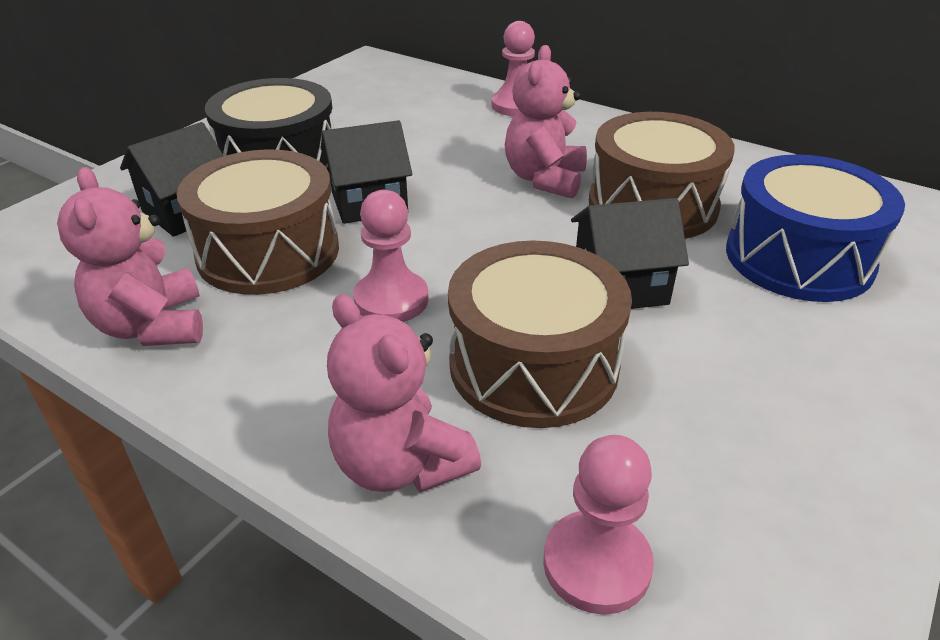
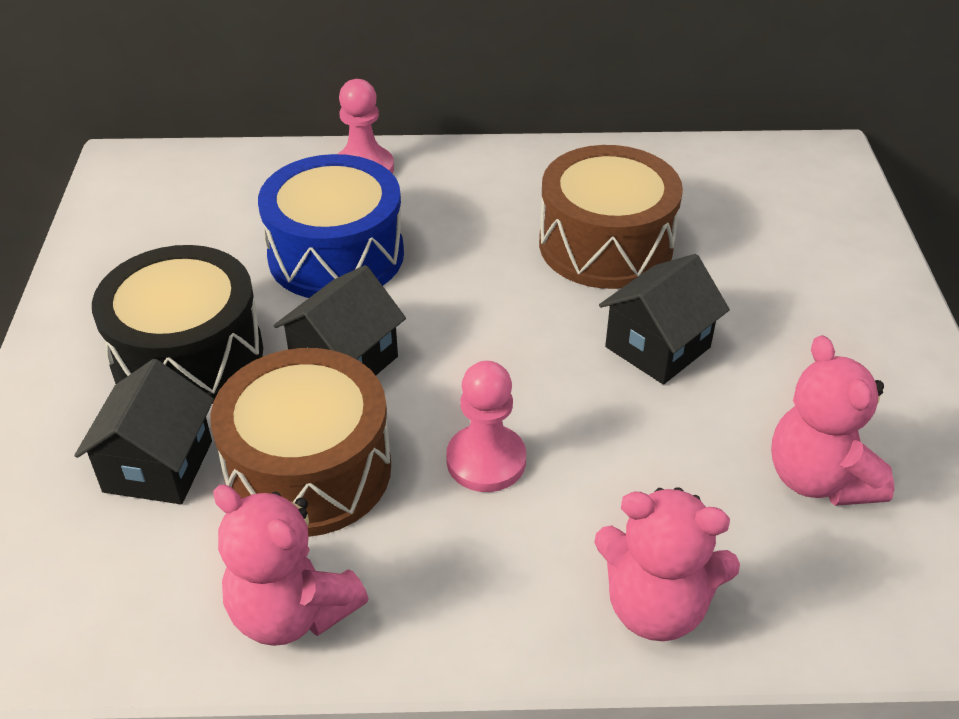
camera: 35 degrees left, 5 degrees up
brown drum [448,240,632,428] -> none
pink teddy bear [505,45,587,199] -> pink teddy bear moved to [771,335,894,506]
pink pawn [543,435,654,615] -> none
blue drum [726,155,905,302] -> blue drum moved to [258,154,404,298]

